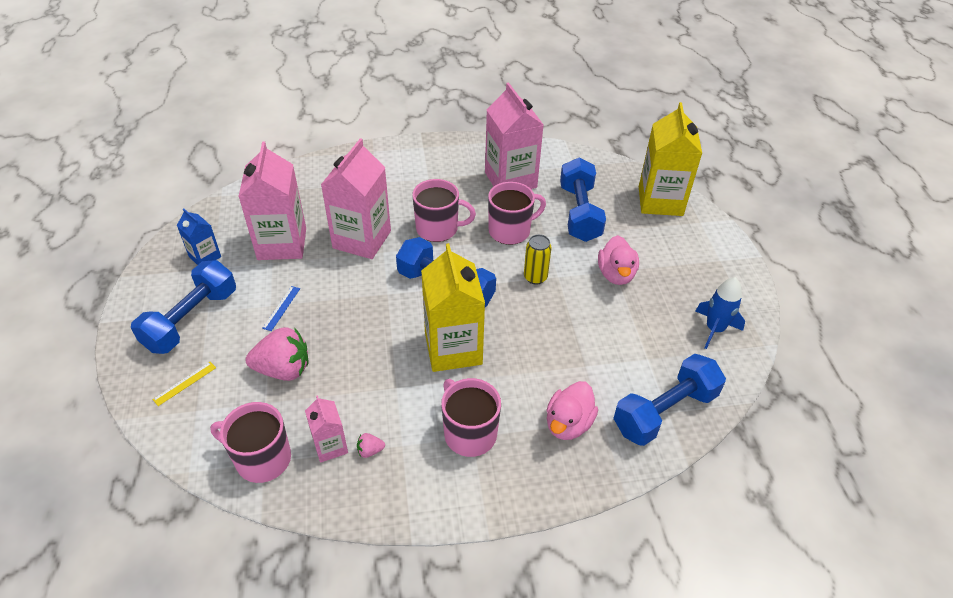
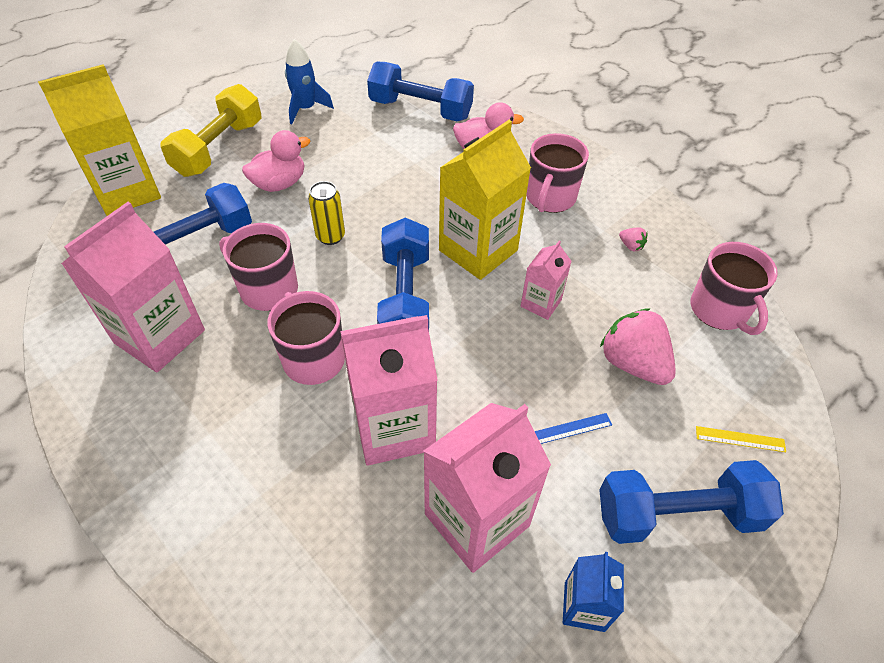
camera: 125 degrees left, 5 degrees up
pink carton [305,395,348,463] -> pink carton moved to [521,240,572,320]
none -> yellow dumbbell [161,84,261,177]

